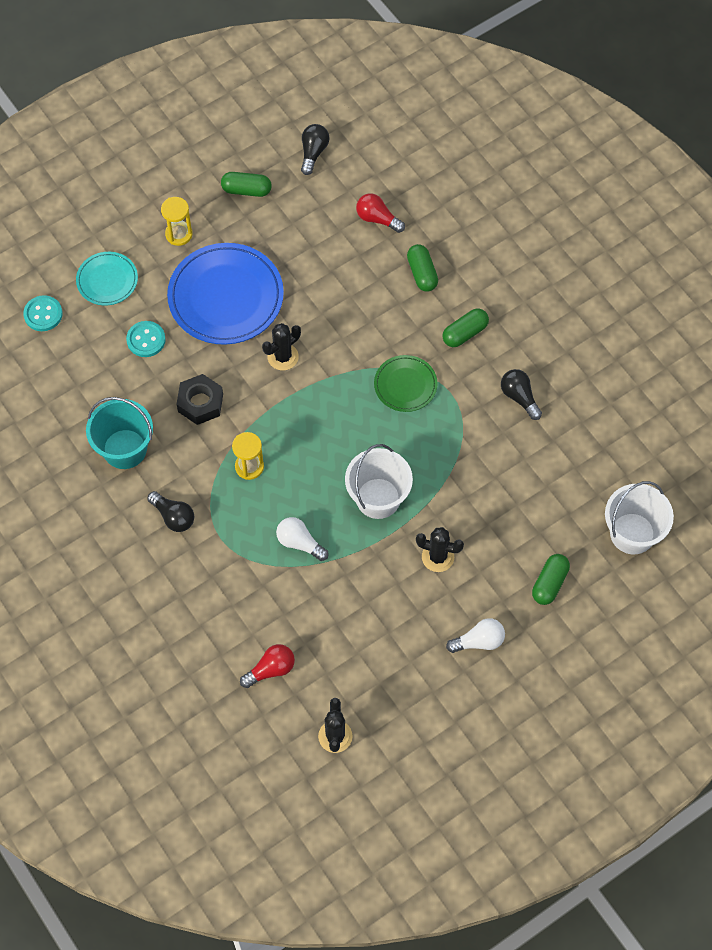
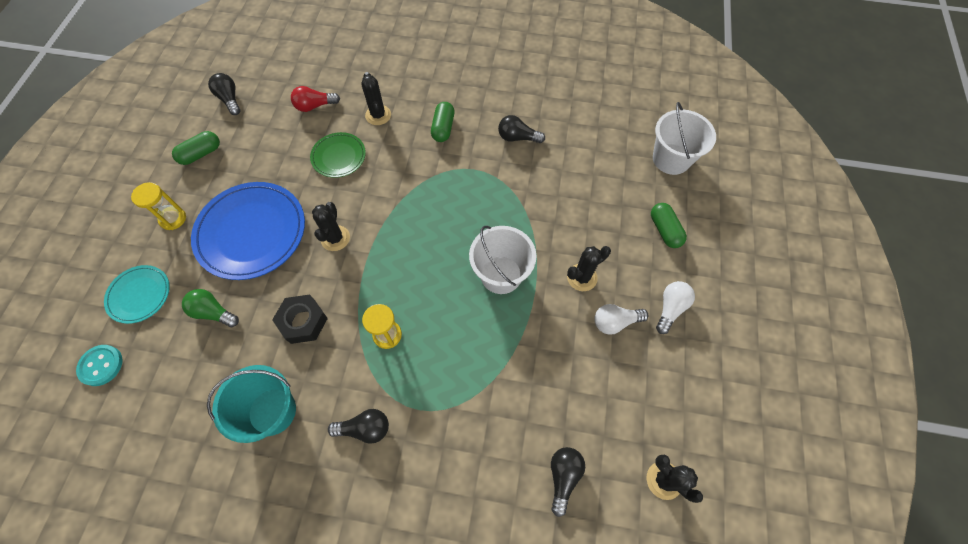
camera: 45 degrees left, 0 degrees up
turquoise button [126,321,166,357] -> green light bulb [182,289,239,327]
red light bulb [240,644,295,688] -> black light bulb [551,447,585,517]
white light bulb [276,517,328,561] -> white light bulb moved to [594,304,649,335]
green plate [374,355,438,412] -> green plate moved to [310,132,366,178]
green capsule [407,244,438,292] -> black cactus [361,72,391,125]

